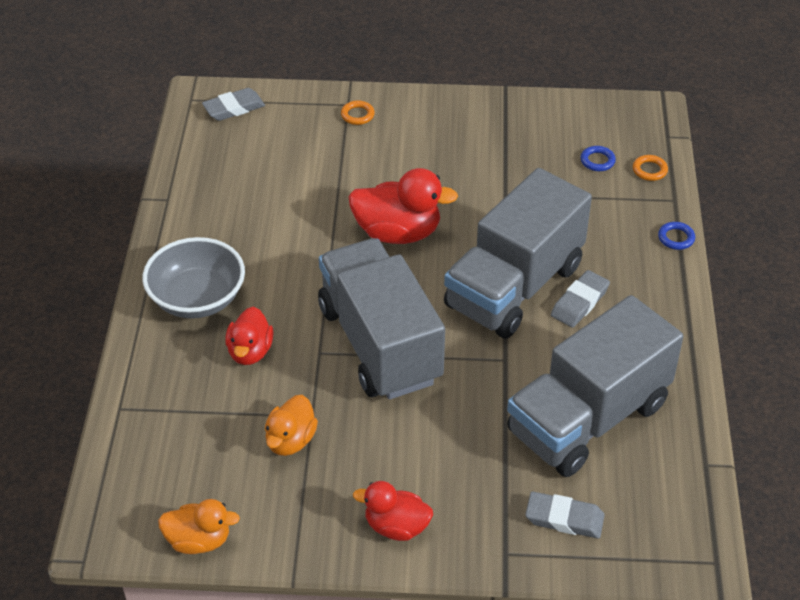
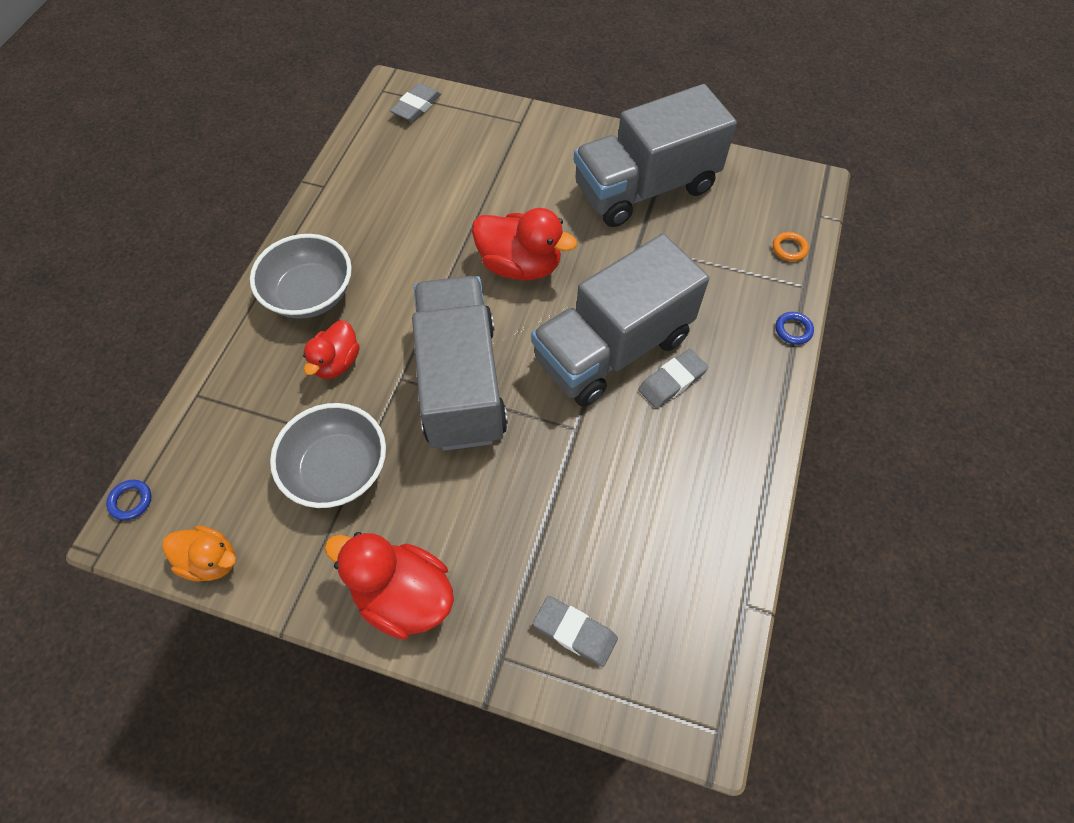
camera: 15 degrees right, 15 degrees up
grey eraser [202,88,265,121] -> grey eraser turned 45 degrees counterclockwise [390,83,441,122]
orange duck [265,395,318,456] -> grey bowl [270,403,386,508]
orange ring [341,100,375,125] -> none
red duck [353,481,433,541] -> red duck [325,532,454,640], size x1.59
grey truck [507,295,683,477] -> grey truck moved to [574,84,737,227]
blue ring [581,146,616,171] -> blue ring moved to [106,480,151,520]

